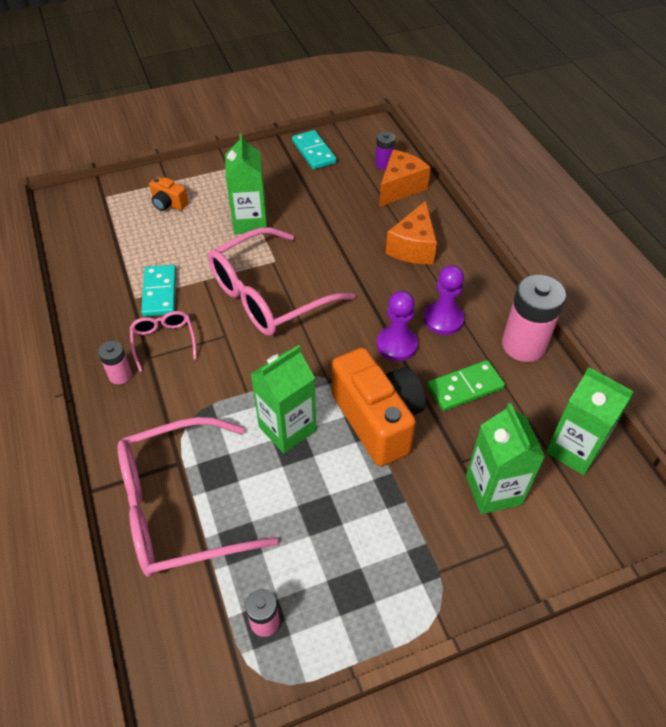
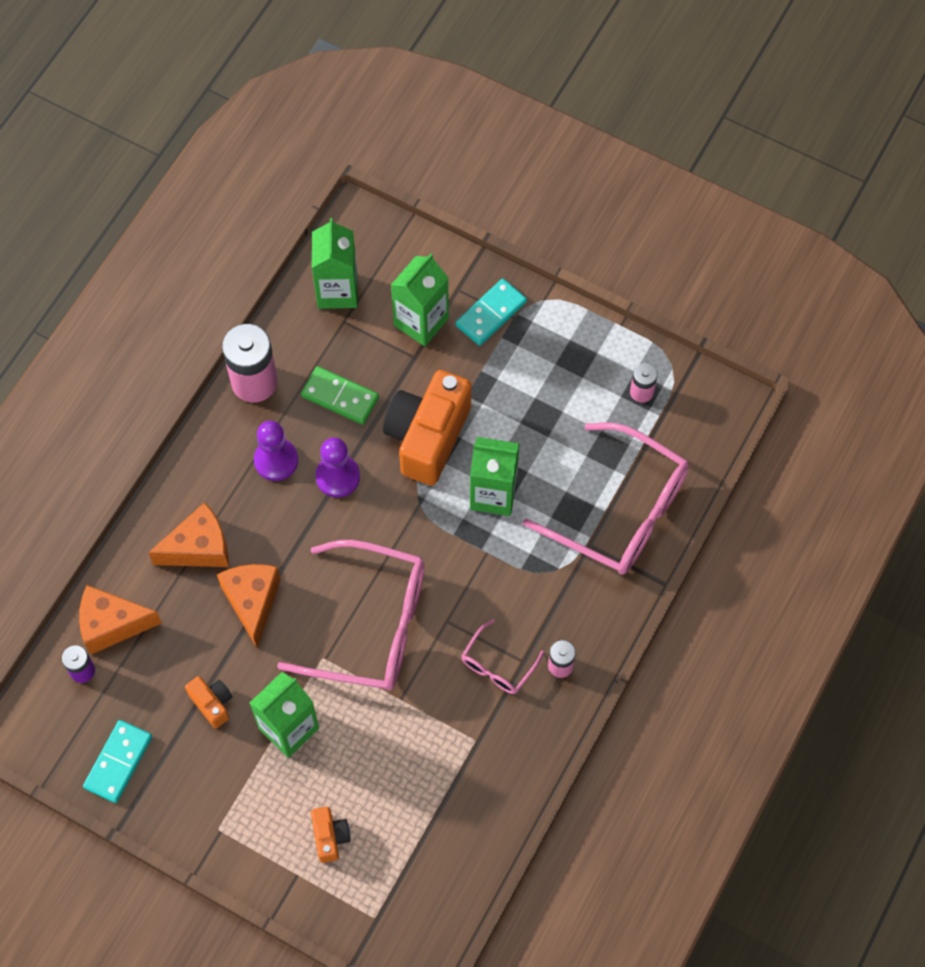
camera: 130 degrees left, 15 degrees up
turquoise domino [141,265,176,317] -> turquoise domino moved to [456,279,527,346]
none -> orange camera [185,676,232,728]
none -> orange cheese [217,564,281,648]

